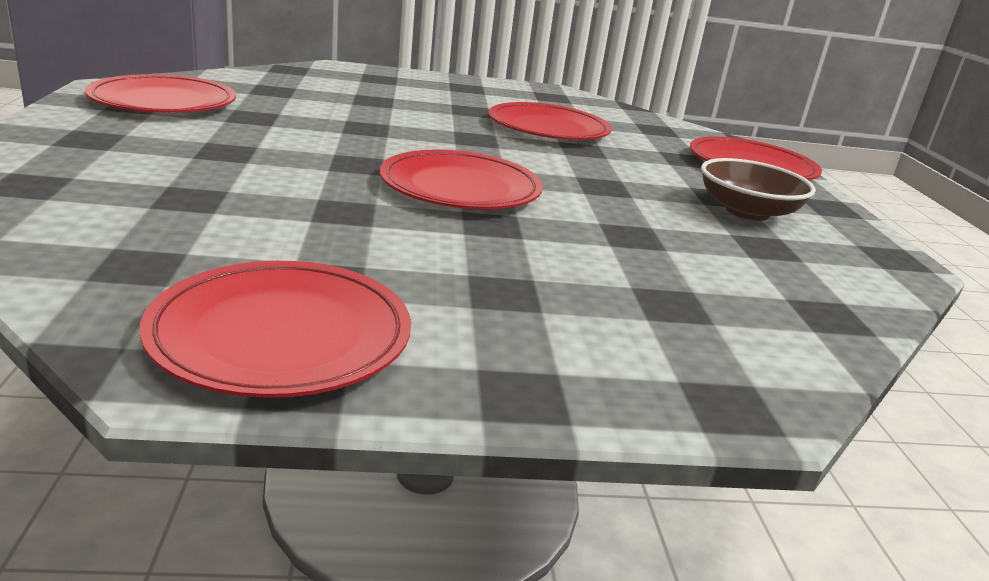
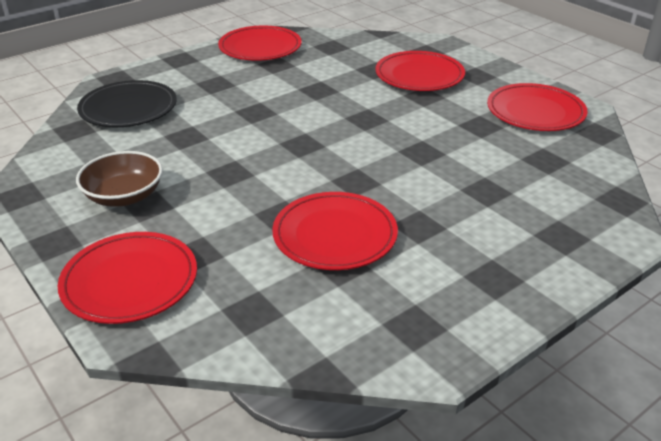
camera: 150 degrees right, 10 degrees up
red plate [380,150,543,209] -> red plate moved to [375,51,465,91]
none -> black plate [77,80,177,127]

